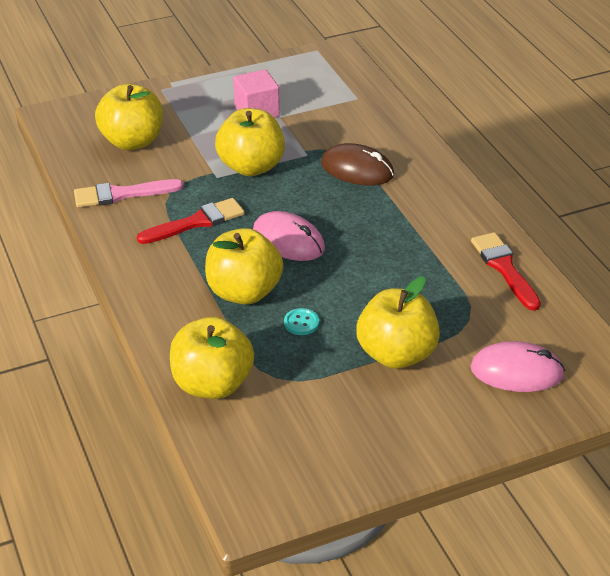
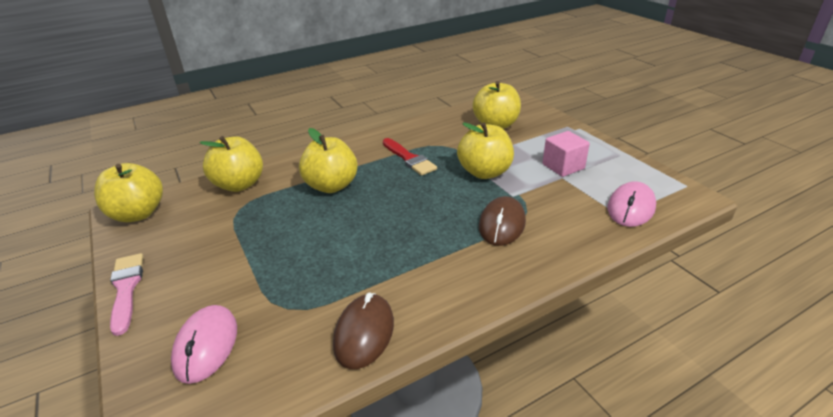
camera: 85 degrees right, 5 degrees down
pink brush [74,179,183,207] -> pink brush moved to [110,253,144,336]
pink mouse [253,211,325,261] -> pink mouse moved to [608,181,656,227]
turquoise button [284,308,319,335] -> none
yellow apple [356,276,440,369] -> yellow apple moved to [94,163,163,222]
red brush [471,232,541,311] -> brown mouse [333,293,394,369]

